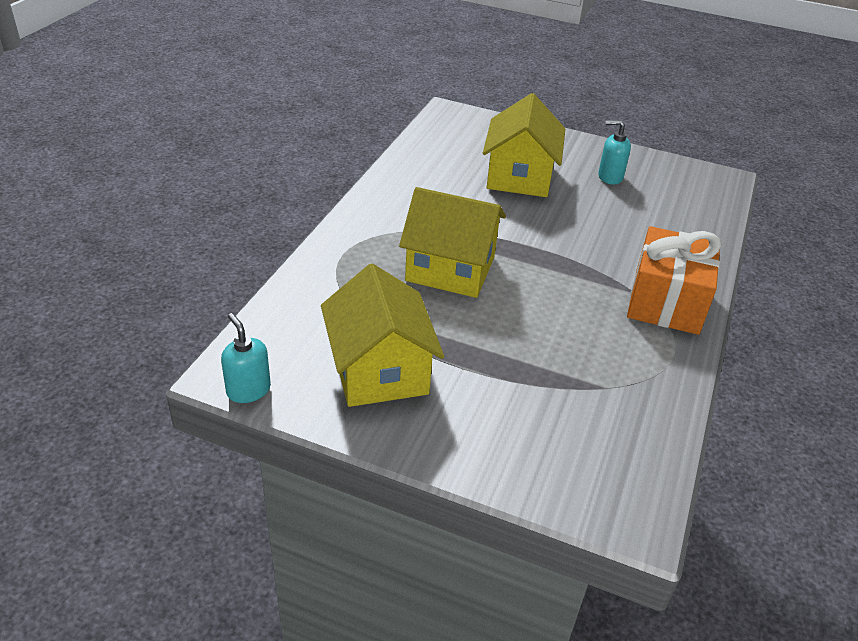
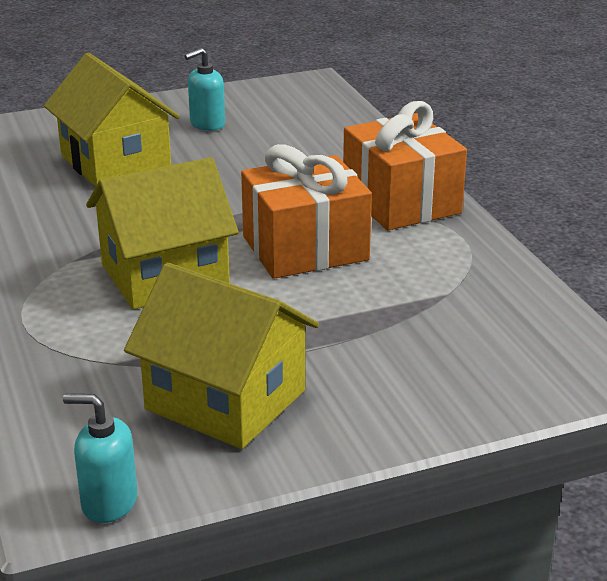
camera: 40 degrees left, 10 degrees down
none -> orange gift [241,144,372,279]

